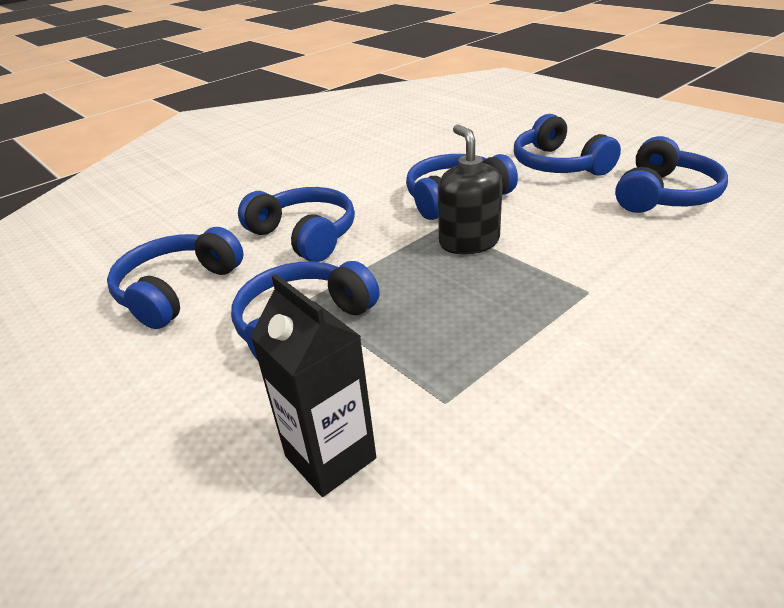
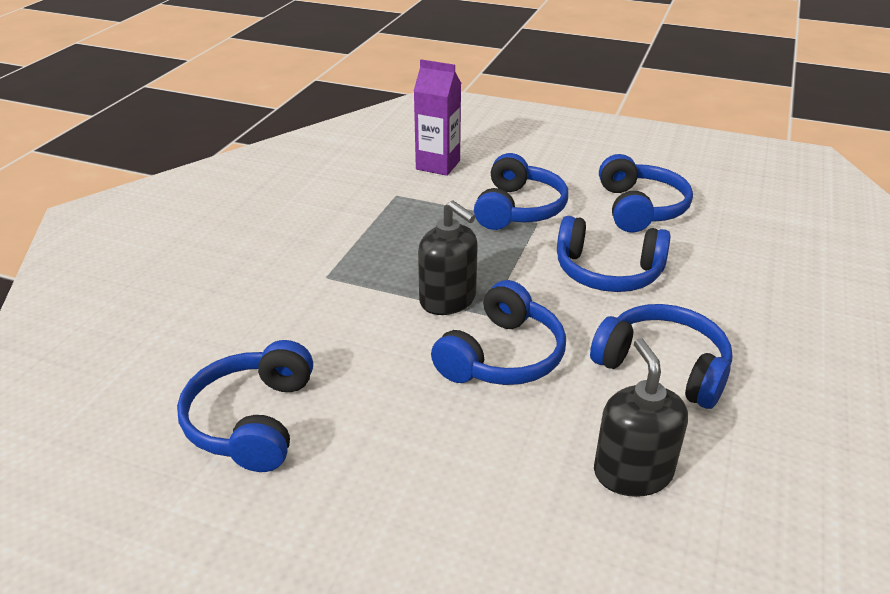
camera: 150 degrees right, 0 degrees up
black carton [250,274,376,497] -> purple carton [414,59,461,176]
blue headphones [514,114,621,176] -> blue headphones moved to [590,304,733,409]
none -> black soap dispenser [594,338,688,497]

